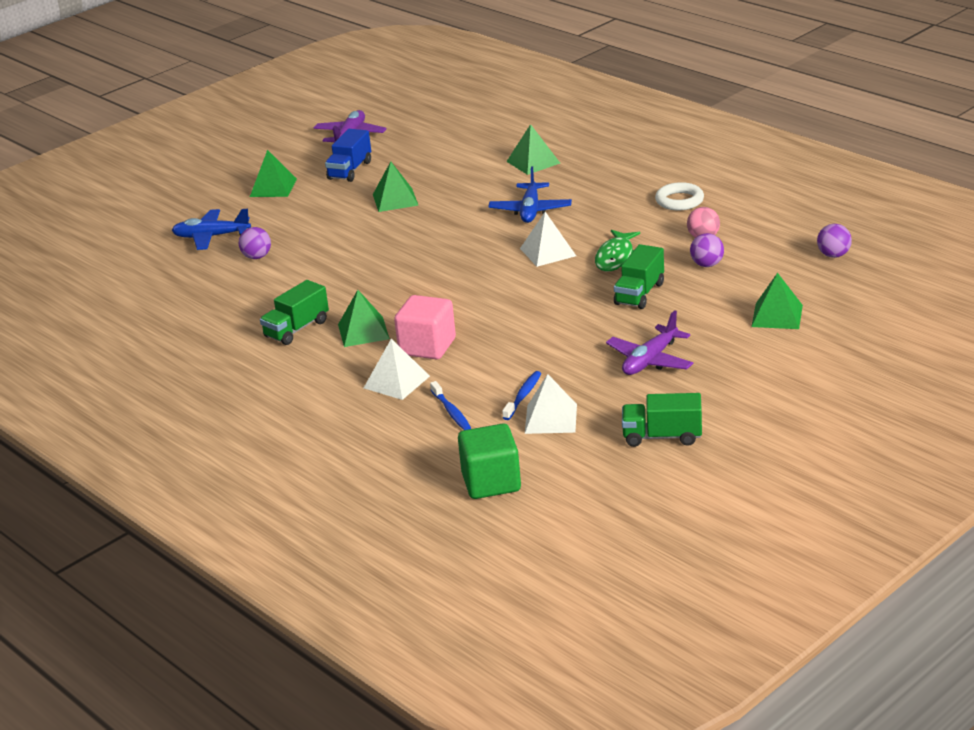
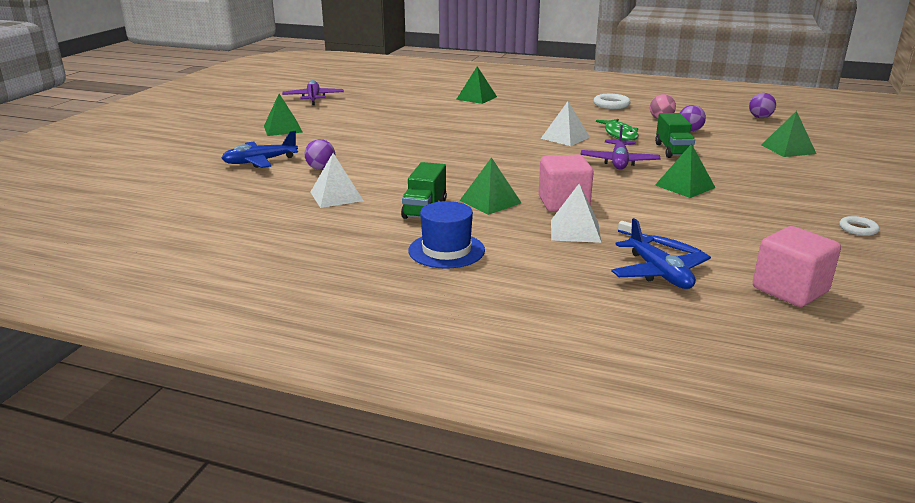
camera: 30 degrees left, 5 degrees down
blue truck [325,129,371,182] -> none
green pyramid [373,162,418,212] -> green pyramid moved to [655,144,716,198]
green cube [458,424,521,499] -> pink cube [753,226,841,307]
blue plane [488,167,572,223] -> blue plane moved to [611,218,711,289]
blue toothbrush [502,371,541,420] -> none
white pyramid [525,374,577,434] -> white pyramid moved to [310,153,363,208]
purple plane [606,311,693,375] -> purple plane moved to [581,125,661,170]
green truck [622,393,702,447] -> white ring [839,216,879,236]
none -> blue hat [408,201,485,269]

